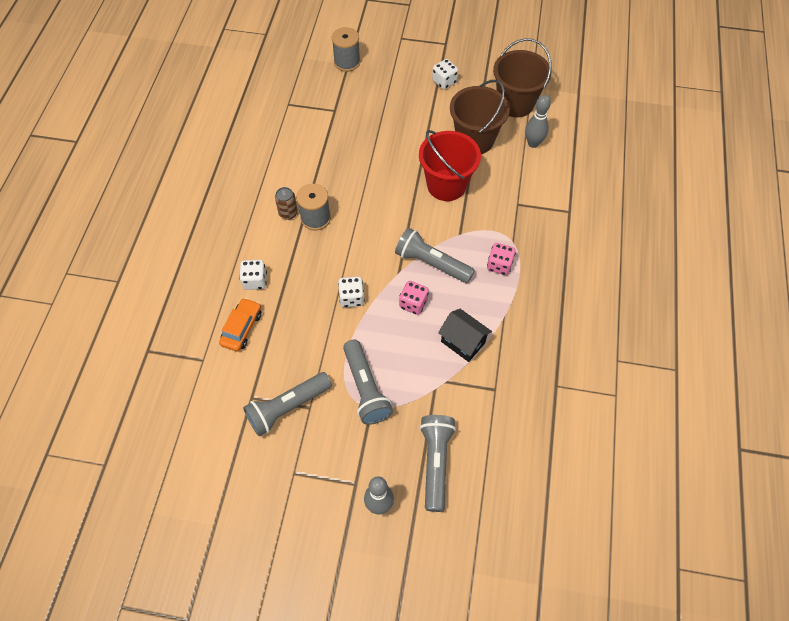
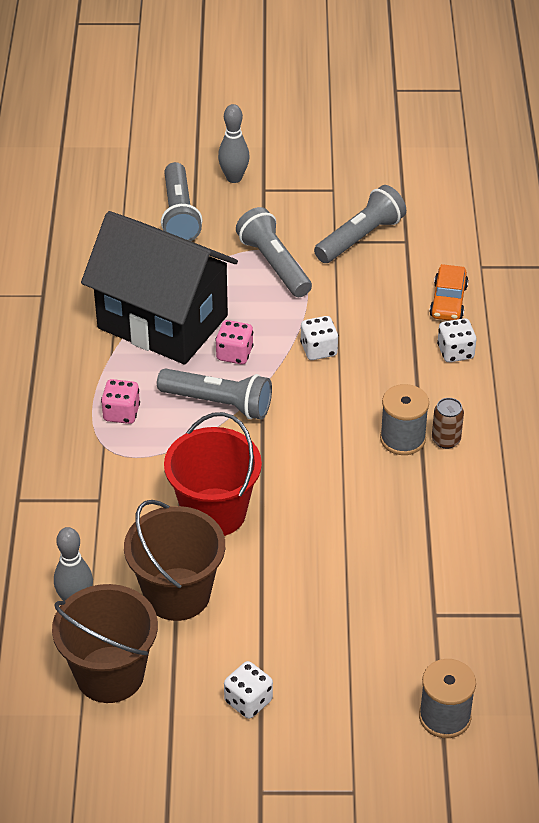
camera: 170 degrees right, 15 degrees down
black house [438,309,492,362] -> black house [81,211,238,365], size x2.27

